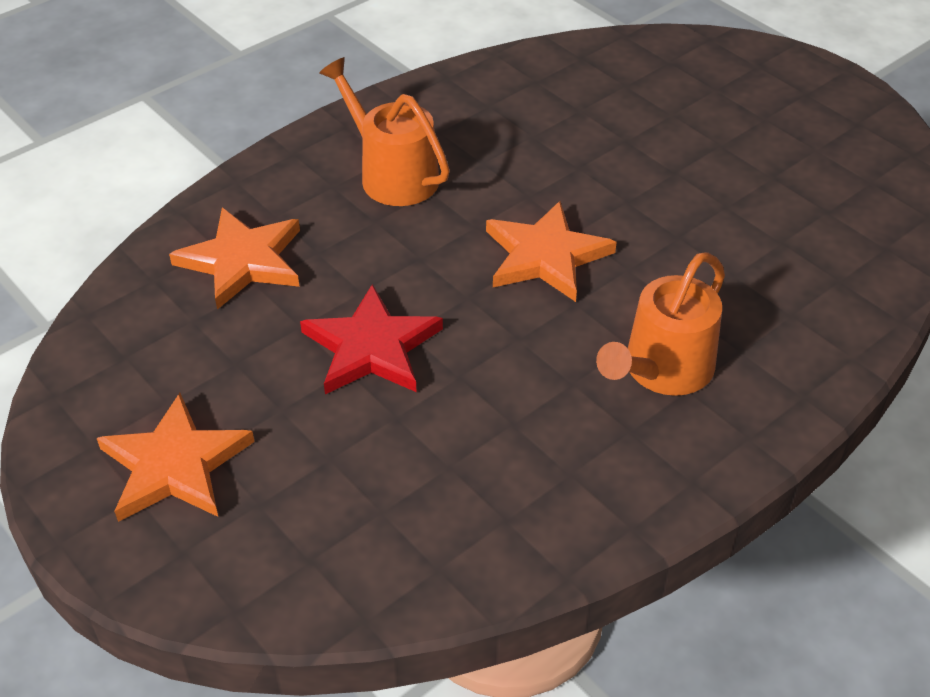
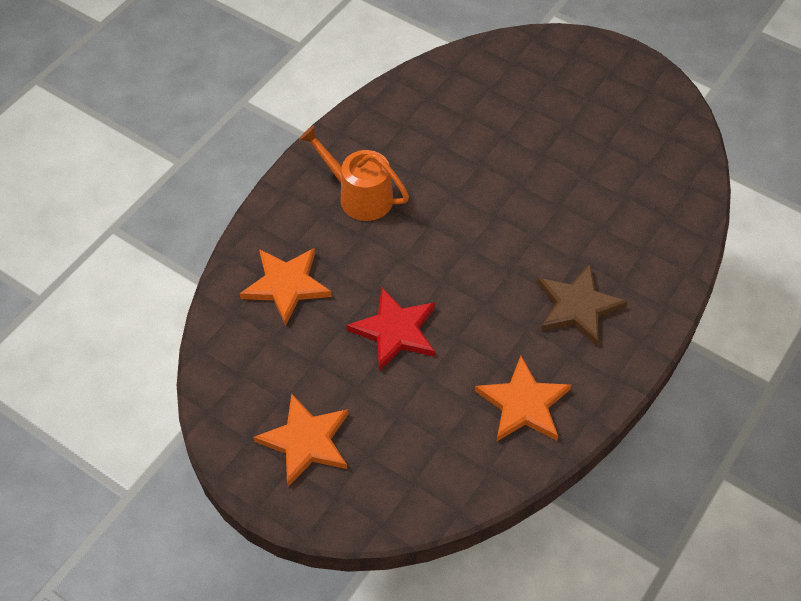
camera: 15 degrees left, 10 degrees up
orange star [486,201,617,302] -> orange star moved to [475,356,571,442]
orange watering can [596,252,725,396] -> brown star [537,264,627,346]

